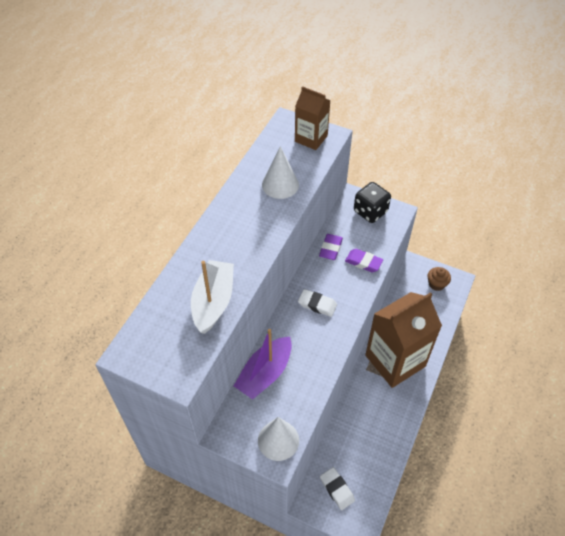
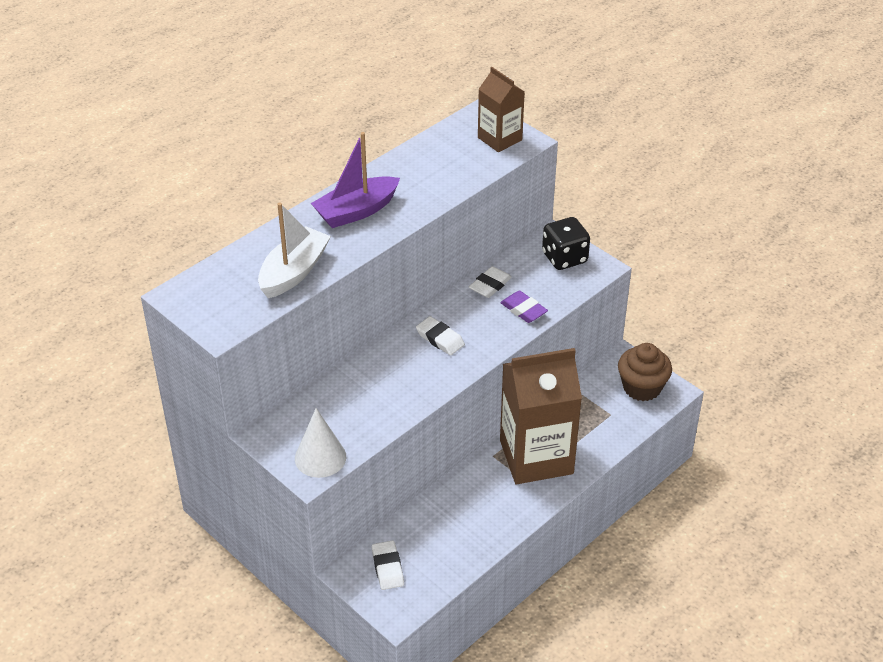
camera: 20 degrees right, 10 degrees down
purple boat [234,329,292,400] -> purple boat moved to [311,132,400,228]
white cone [262,146,299,199] -> none
purple eraser [319,234,343,260] -> white eraser [469,266,512,298]
brown cupcake [427,267,451,291] -> brown cupcake [618,343,672,401], size x1.61

